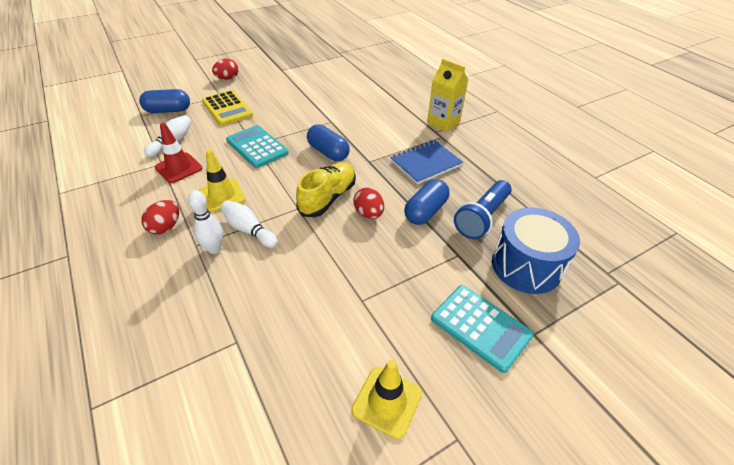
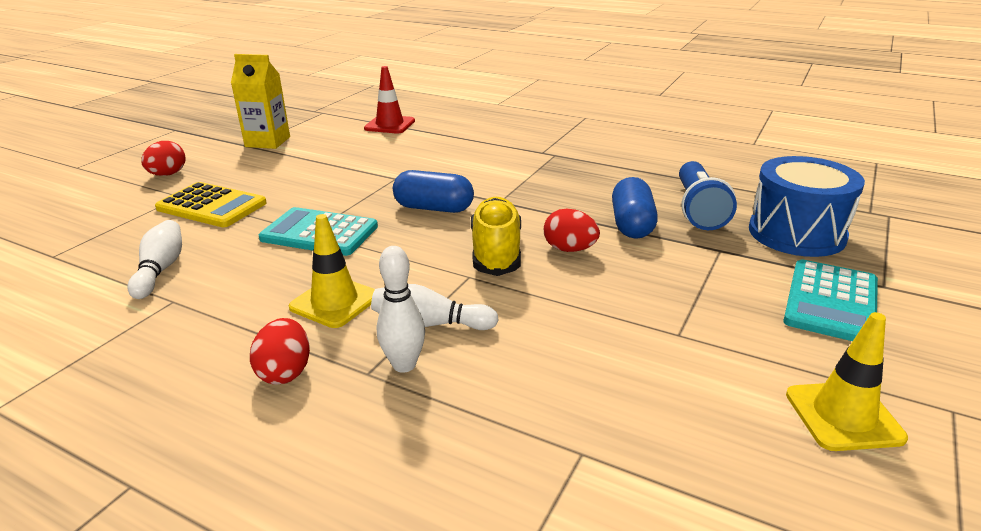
camera: 30 degrees left, 15 degrees down
blue capsule [139,89,190,113] -> none
red traffic cone [155,123,202,183] -> red traffic cone moved to [364,66,415,134]
blue notebook [391,140,463,184] -> none
yellow carton [427,59,469,132] -> yellow carton moved to [231,54,290,149]
turquoise calculator [431,285,534,373] -> turquoise calculator turned 105 degrees clockwise [783,259,878,341]

